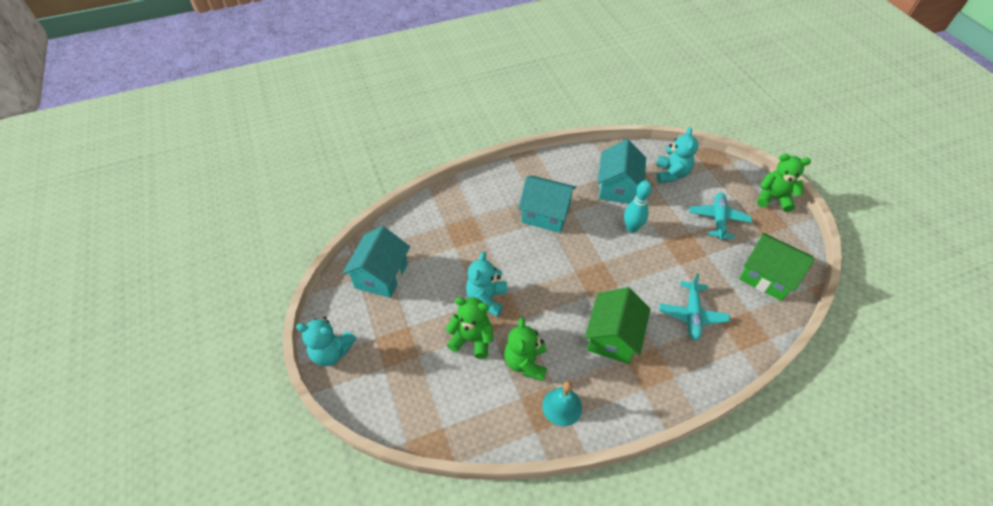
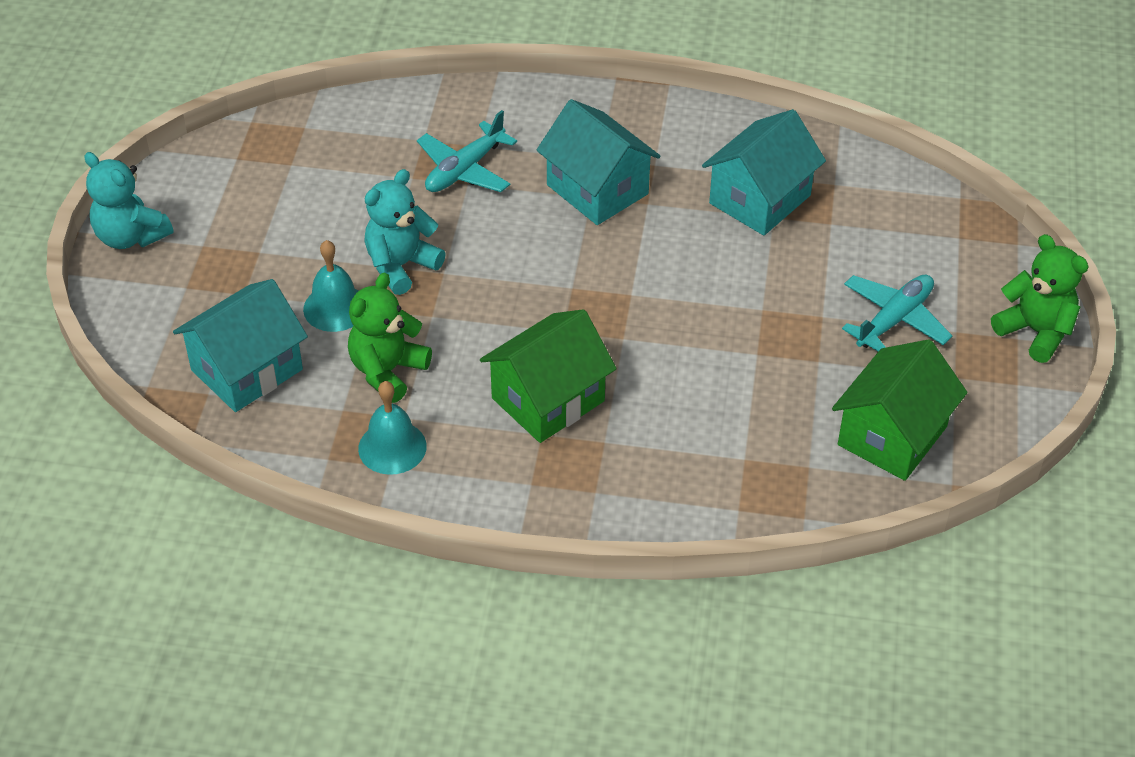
camera: 30 degrees right, 5 degrees down
turquoise house [342,226,410,298] -> turquoise house moved to [173,279,308,412]
green teddy bear [446,297,494,359] -> turquoise bell [303,240,358,332]
turquoise bowling pin [624,180,652,233] -> none
turquoise teddy bear [656,127,698,183] -> none
turquoise plane [659,273,730,341] -> turquoise plane moved to [417,110,517,192]
green house [739,233,815,301] -> green house turned 60 degrees clockwise [832,339,968,481]

